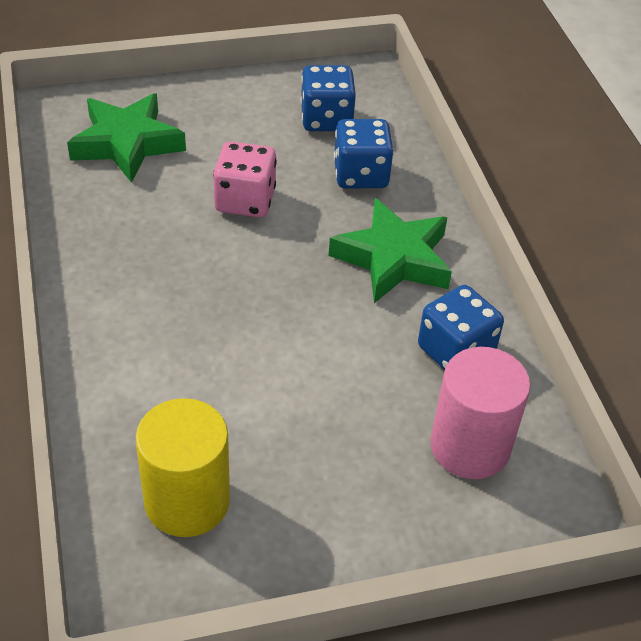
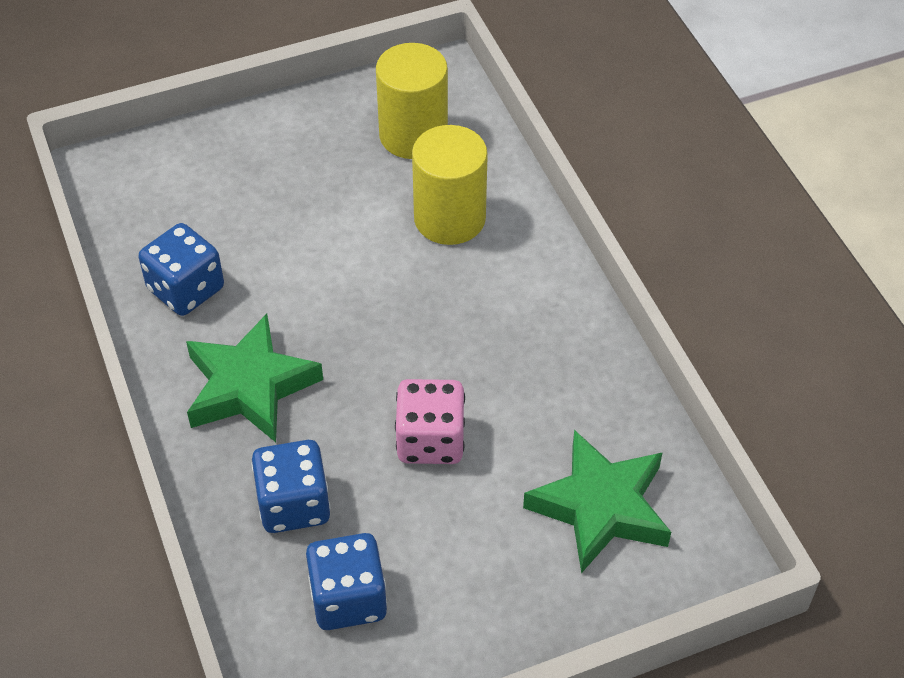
camera: 175 degrees right, 5 degrees up
pink cylinder [431,347,530,479] -> none
none -> yellow cylinder [412,125,488,245]

